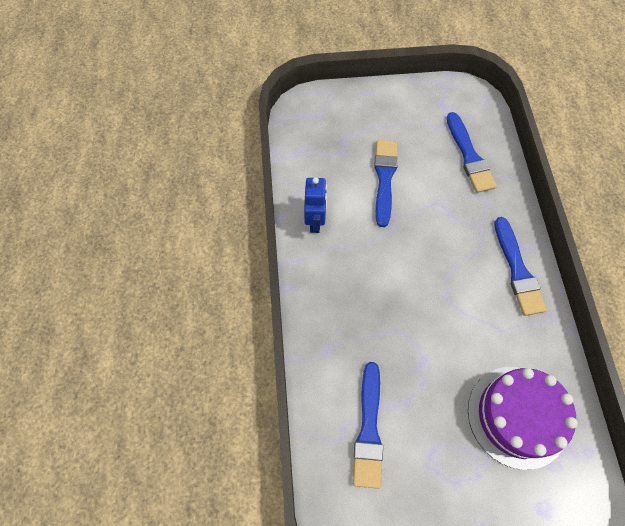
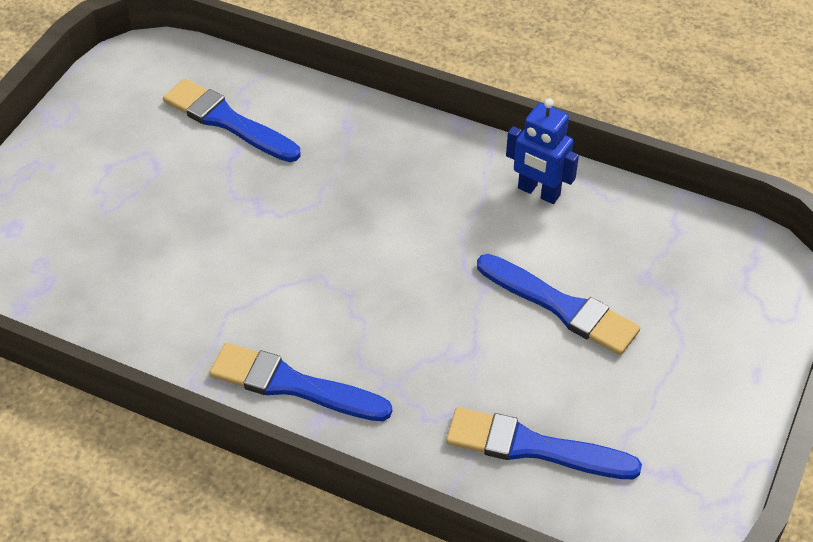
camera: 120 degrees right, 15 degrees down
purple cake [468,367,578,470] -> none

